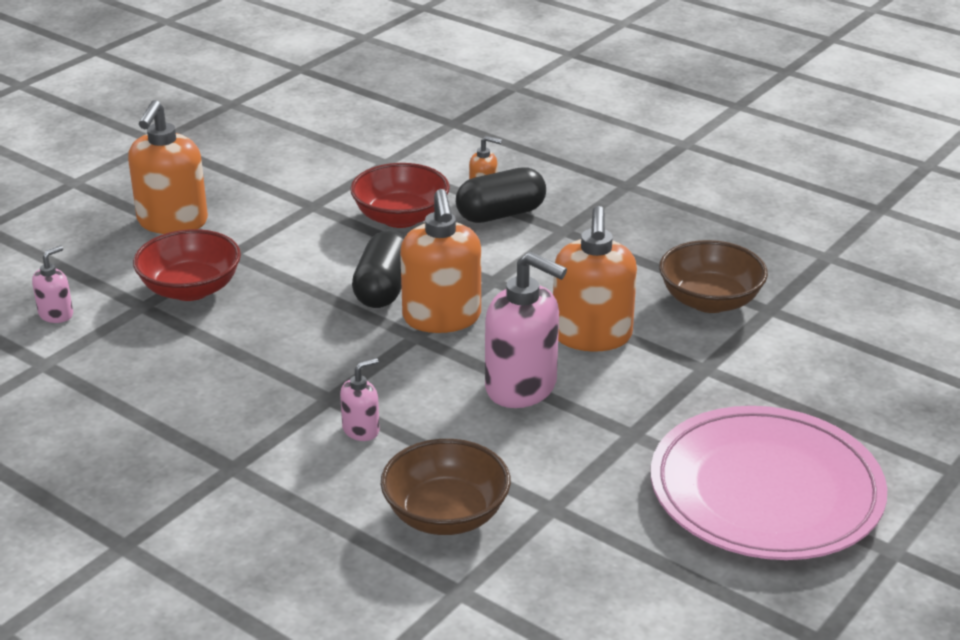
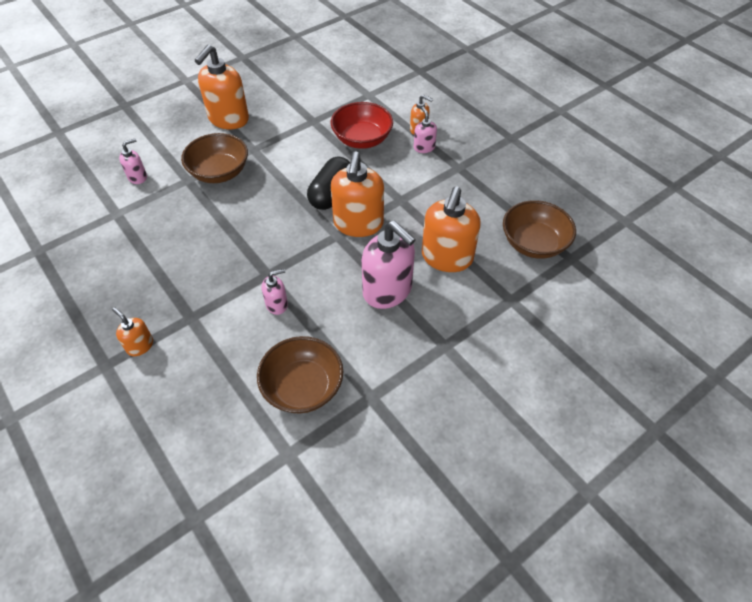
camera: 15 degrees right, 20 degrees up
red bowl [133,229,241,301] -> brown bowl [181,133,248,183]
black capsule [456,167,546,223] -> pink soap dispenser [414,107,437,153]
pink plate [651,406,887,560] -> none
none -> orange soap dispenser [112,307,153,356]

